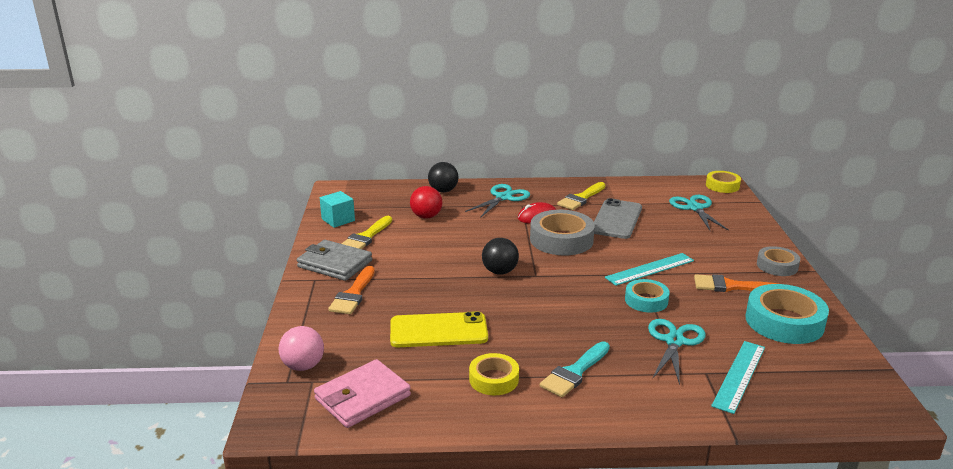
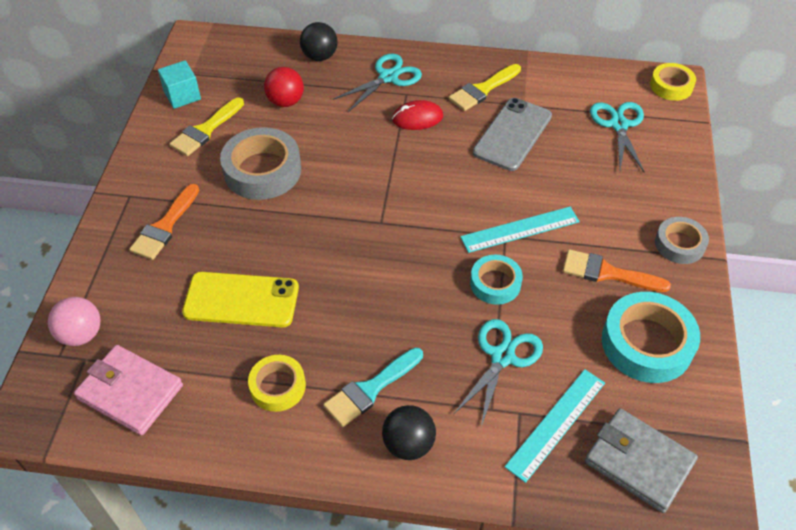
camera: 10 degrees right, 25 degrees up
grey wallet [297,240,372,281] -> grey wallet moved to [585,408,698,513]
pink wallet [314,359,411,428] -> pink wallet turned 60 degrees clockwise [74,345,183,435]
black ball [482,238,519,275] -> black ball moved to [382,405,436,460]
grey tape [530,210,595,255] -> grey tape moved to [220,127,301,200]

